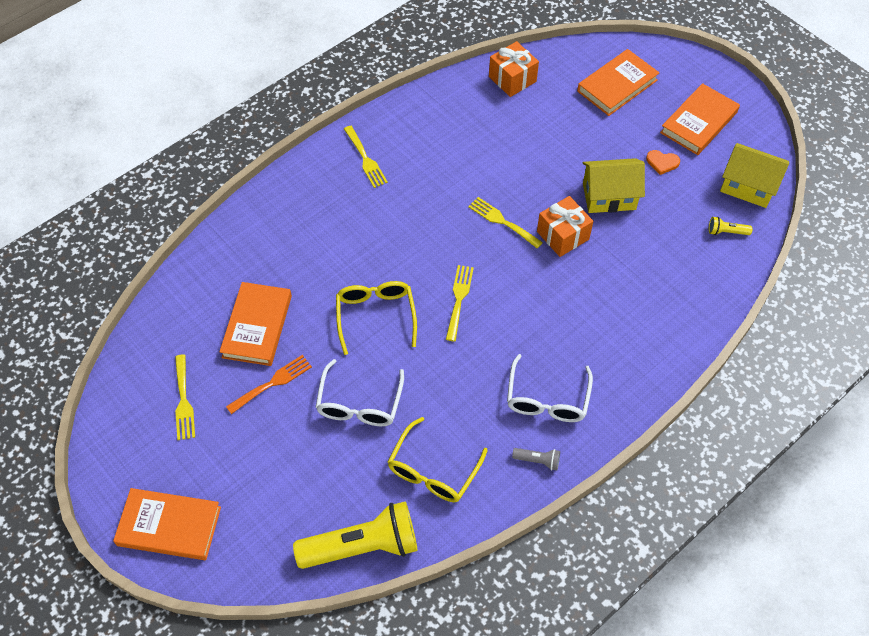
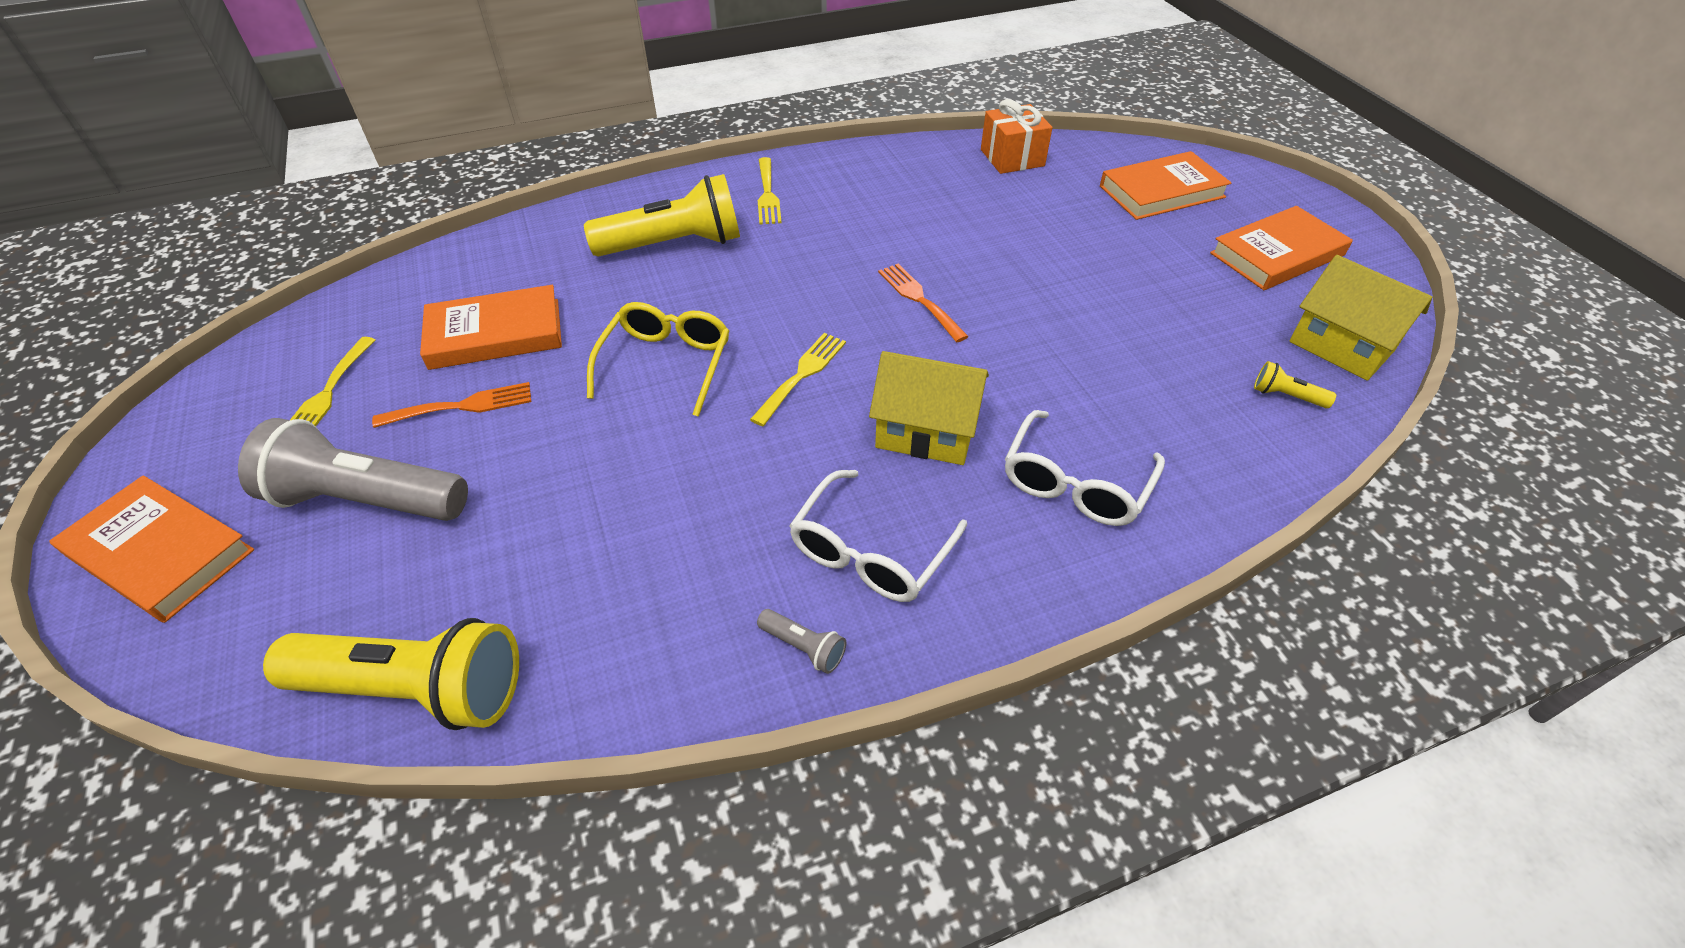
camera: 20 degrees right, 10 degrees down
orange book [219,282,292,366] -> orange book turned 45 degrees clockwise [420,285,562,370]
white glasses [316,359,404,426] -> white glasses moved to [1005,410,1165,526]
yellow glasses [388,417,488,502] -> none
yellow fork [468,197,543,248] -> orange fork [878,264,969,342]
orange gift [537,196,593,257] -> none
yellow house [583,158,645,213] -> yellow house moved to [869,351,989,465]
orange heart [646,150,680,175] -> none
none -> grey flashlight [238,418,468,521]
none -> yellow flashlight [584,174,740,257]

